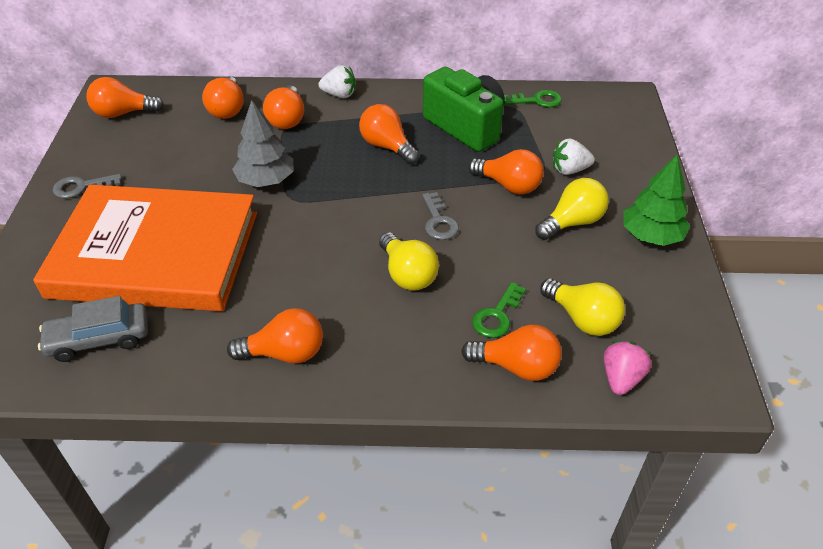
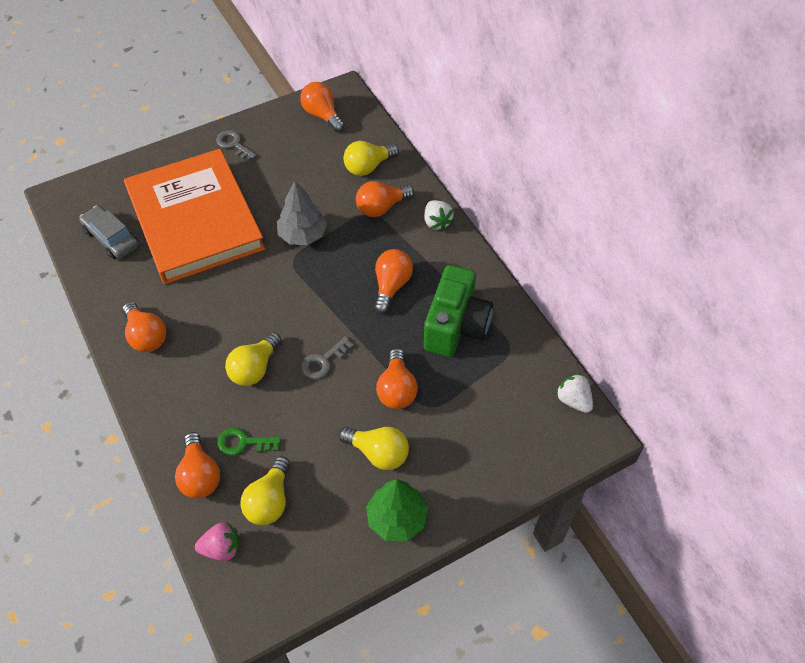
camera: 60 degrees right, 10 degrees up
orange light bulb [202,76,244,119] -> yellow light bulb [343,141,399,176]
green key [504,90,562,107] -> none
white strawberry [553,138,595,175] -> white strawberry moved to [556,373,593,413]

